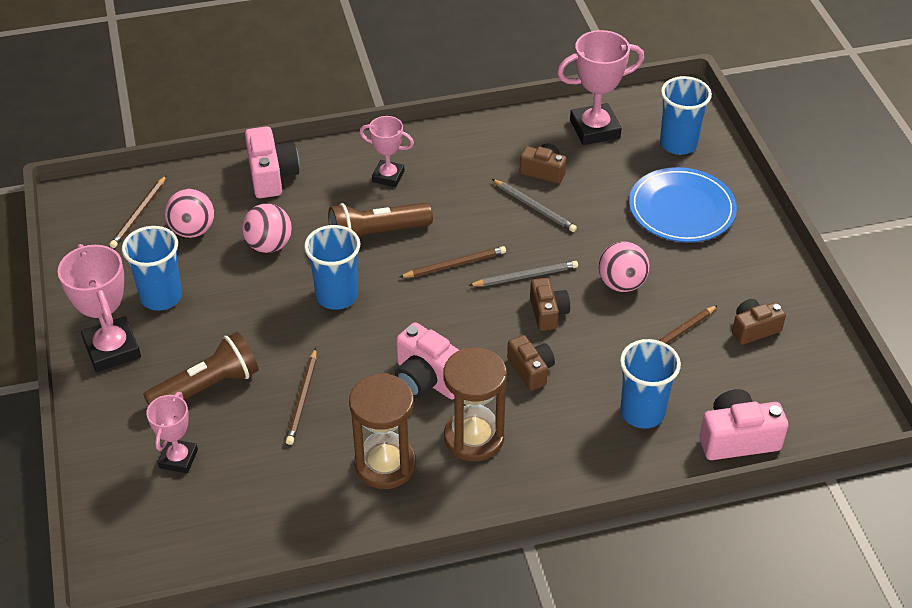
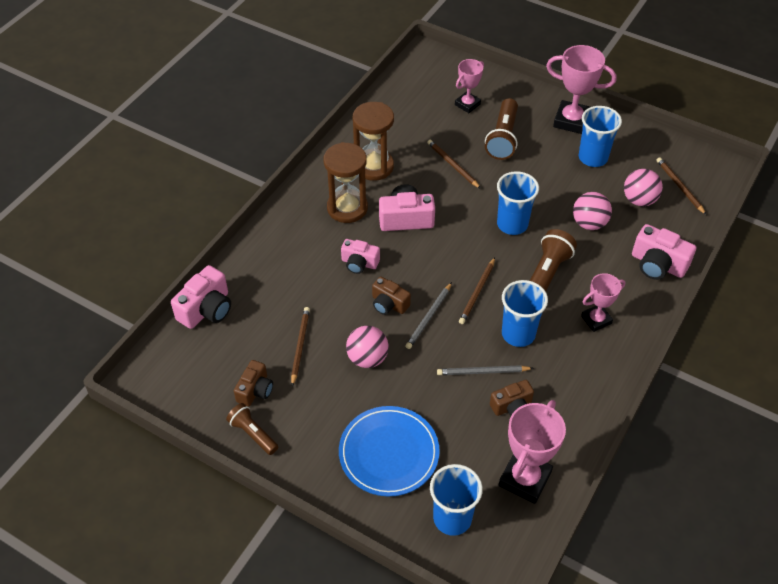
camera: 135 degrees right, 5 degrees up
pink trophy [146,392,198,473] -> pink trophy turned 75 degrees clockwise [455,59,484,113]
brown camera [507,335,555,391] -> pink camera [341,239,380,274]
blue cup [620,339,681,429] -> blue cup moved to [502,280,548,347]
none -> brown flashlight [226,403,278,455]

